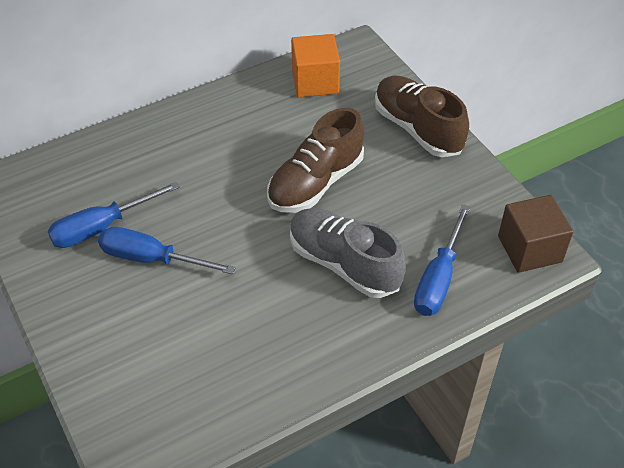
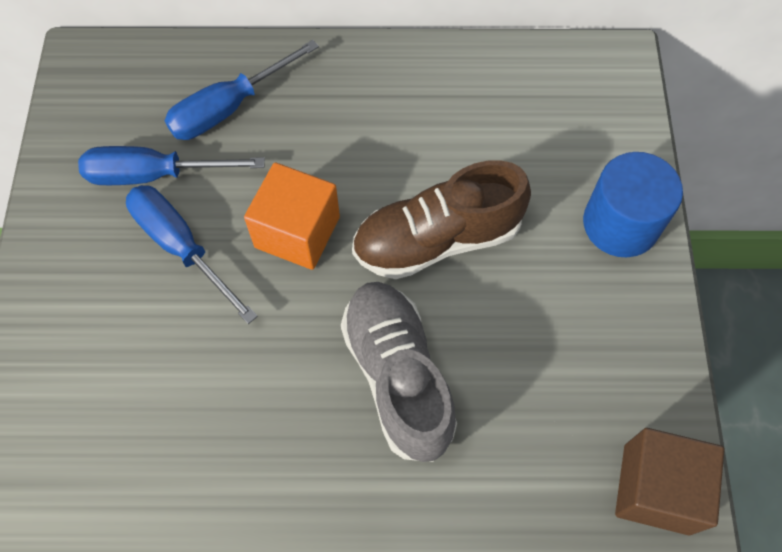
camera: 30 degrees right, 15 degrees up
orange cube [291,34,340,97] -> orange cube moved to [244,162,340,270]
brown shoe [375,76,469,157] -> blue cylinder [583,152,683,257]
blue screwdriver [414,204,470,316] -> blue screwdriver moved to [164,40,319,140]

